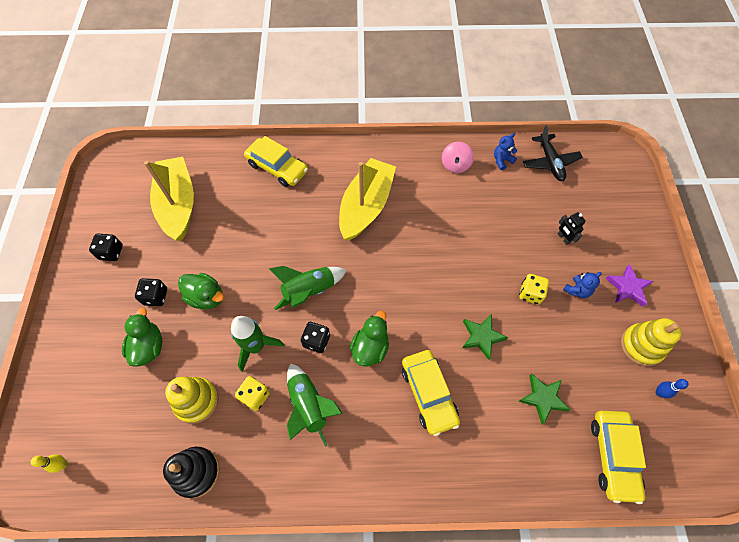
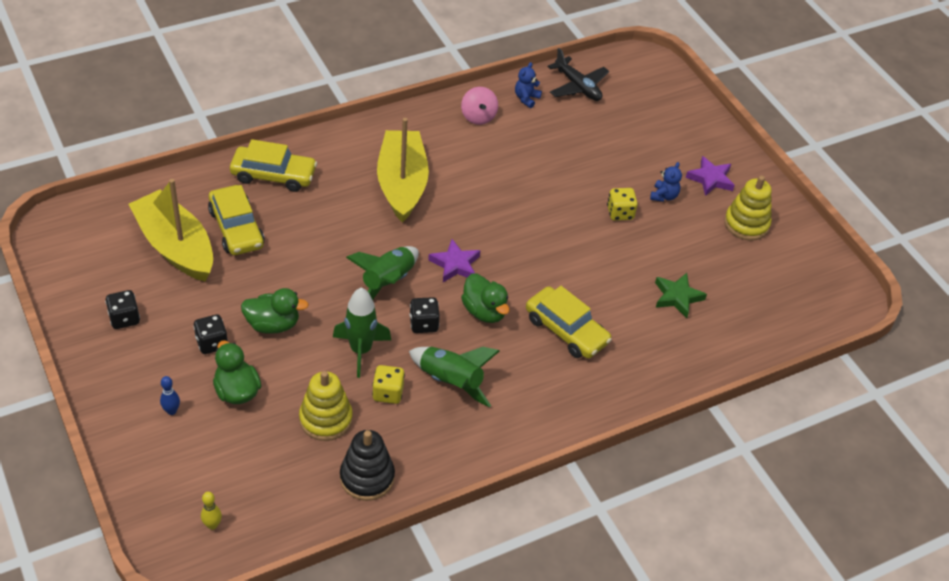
camera: 30 degrees left, 15 degrees down
green duck [350,311,389,367] -> green duck turned 150 degrees clockwise [461,274,510,323]
green star [462,314,508,360] -> none
black robot [558,212,586,245] -> none
yellow car [591,410,646,504] -> yellow car moved to [208,185,265,255]
blue bowling pin [655,379,689,398] -> blue bowling pin moved to [160,376,180,415]
none -> purple star [428,239,481,282]

